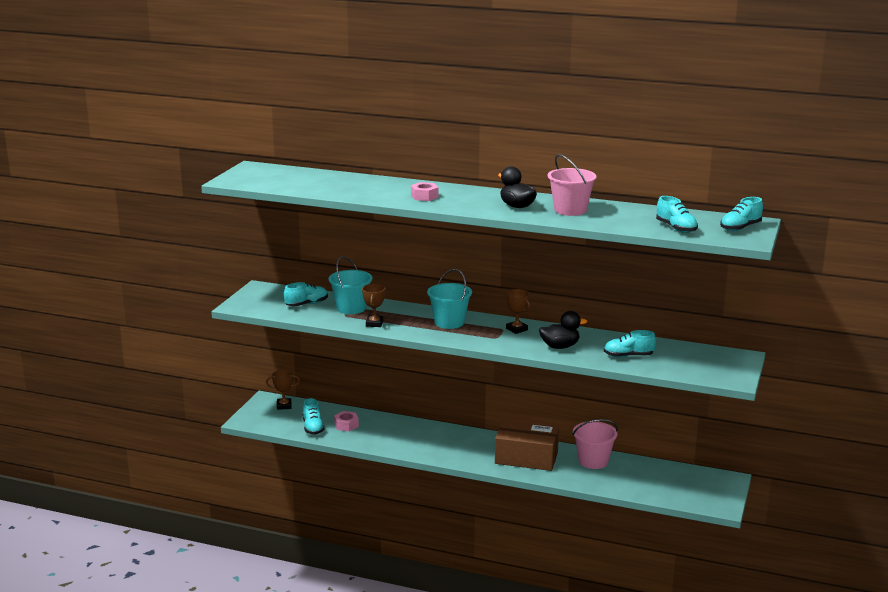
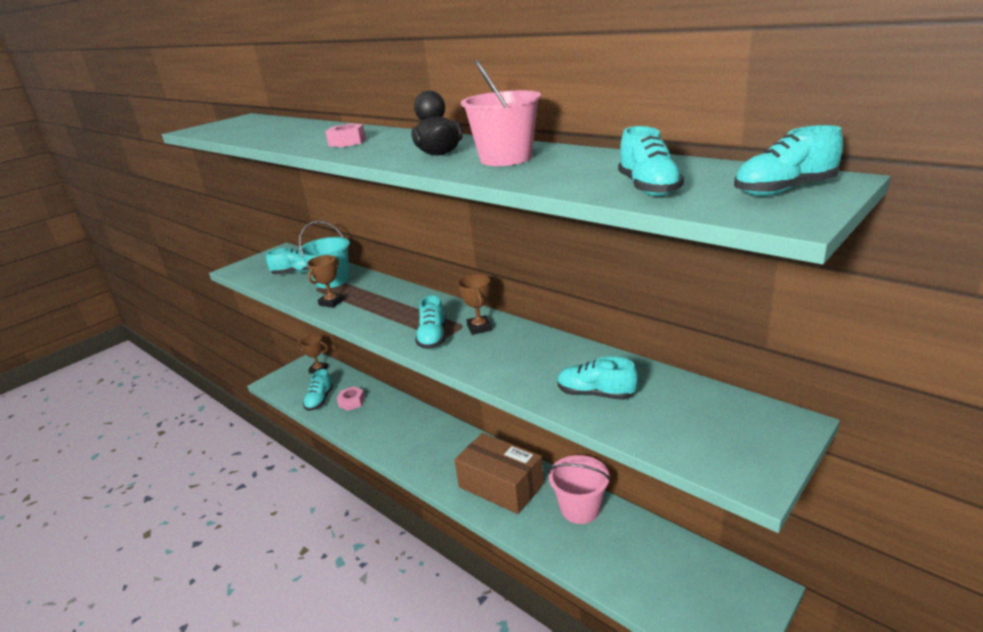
camera: 25 degrees right, 5 degrees up
turquoise bucket [427,269,472,329] -> none
black duck [539,311,587,349] -> none
none -> turquoise shoe [415,295,446,349]

